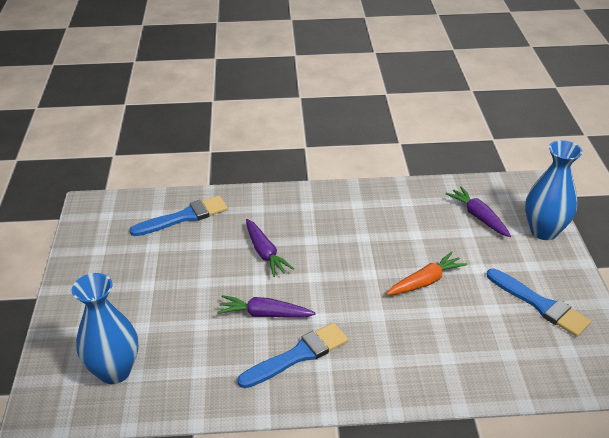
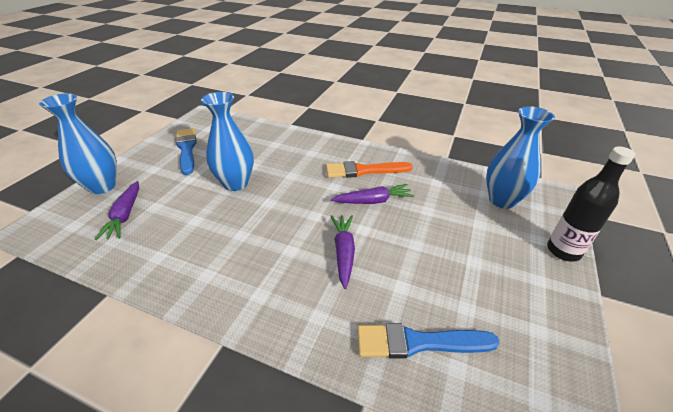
camera: 155 degrees left, 0 degrees up
purple carrot [217,295,316,318] -> purple carrot turned 45 degrees counterclockwise [331,184,414,204]
blue brush [237,323,348,388] -> orange brush [326,161,413,178]
orange carrot [386,251,467,295] -> blue vase [201,92,254,191]
none -> black bottle [547,146,635,262]

